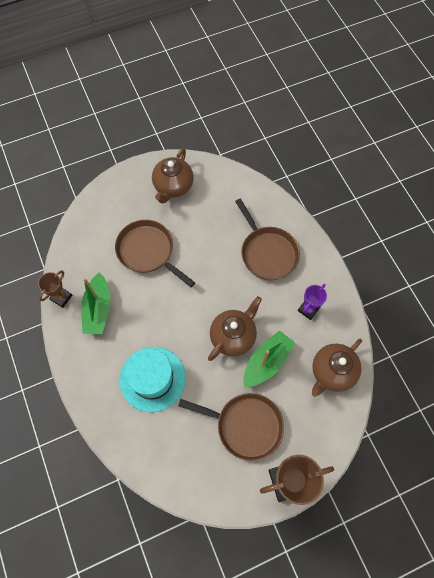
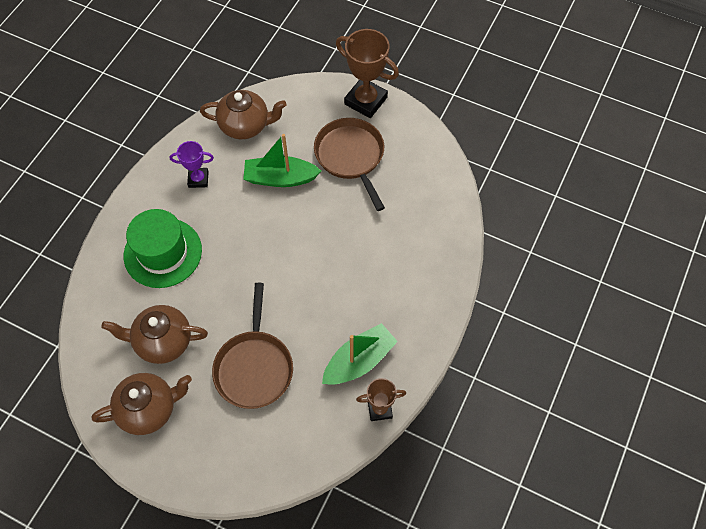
camera: 130 degrees left, 5 degrees down
turquoise hat [120,347,186,412] -> none
brown teapot [208,296,262,361] -> brown teapot moved to [101,305,208,364]
brown pan [235,198,300,280] -> green hat [124,209,202,288]

